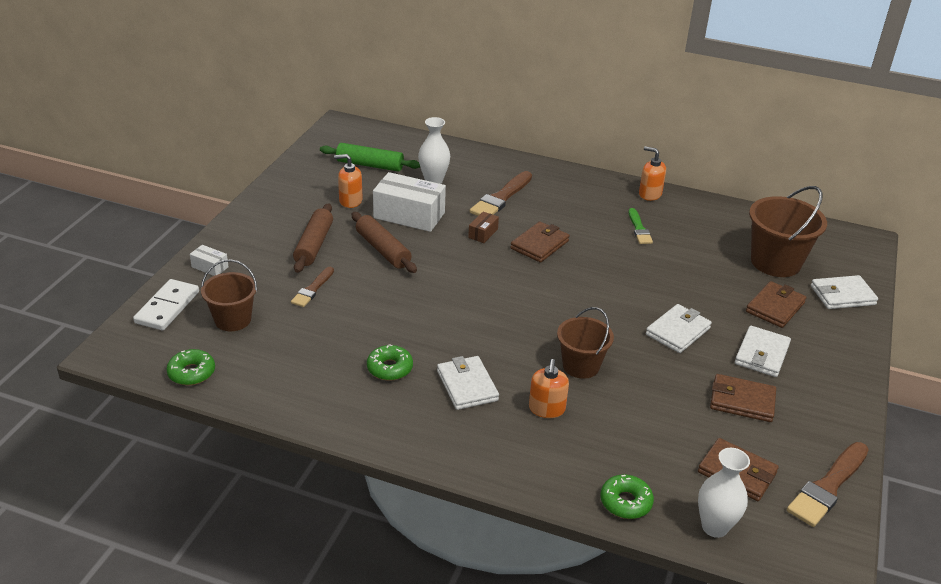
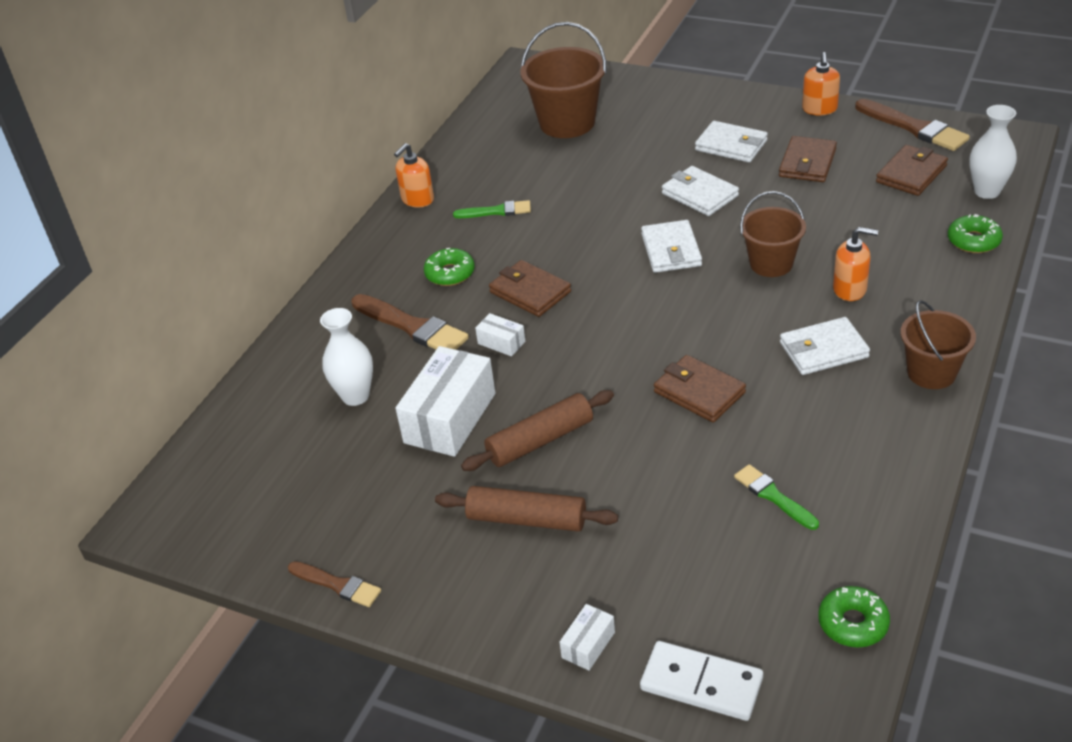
camera: 80 degrees left, 5 degrees up
brown bucket [201,259,257,331] -> brown bucket moved to [900,300,976,389]
brown brush [291,267,334,307] -> brown brush moved to [288,561,381,607]
green rolling pin [320,143,420,172] -> none
orange soap dispenser [334,154,362,208] -> orange soap dispenser moved to [802,52,840,116]
green donut [367,344,413,381] -> green donut moved to [424,248,475,286]
brown box [468,211,499,243] -> white box [475,313,525,356]
brown wallet [746,281,806,328] -> brown wallet moved to [654,355,746,423]
white wallet [811,275,878,309] -> white wallet moved to [641,220,702,273]
none -> green brush [734,464,819,530]

